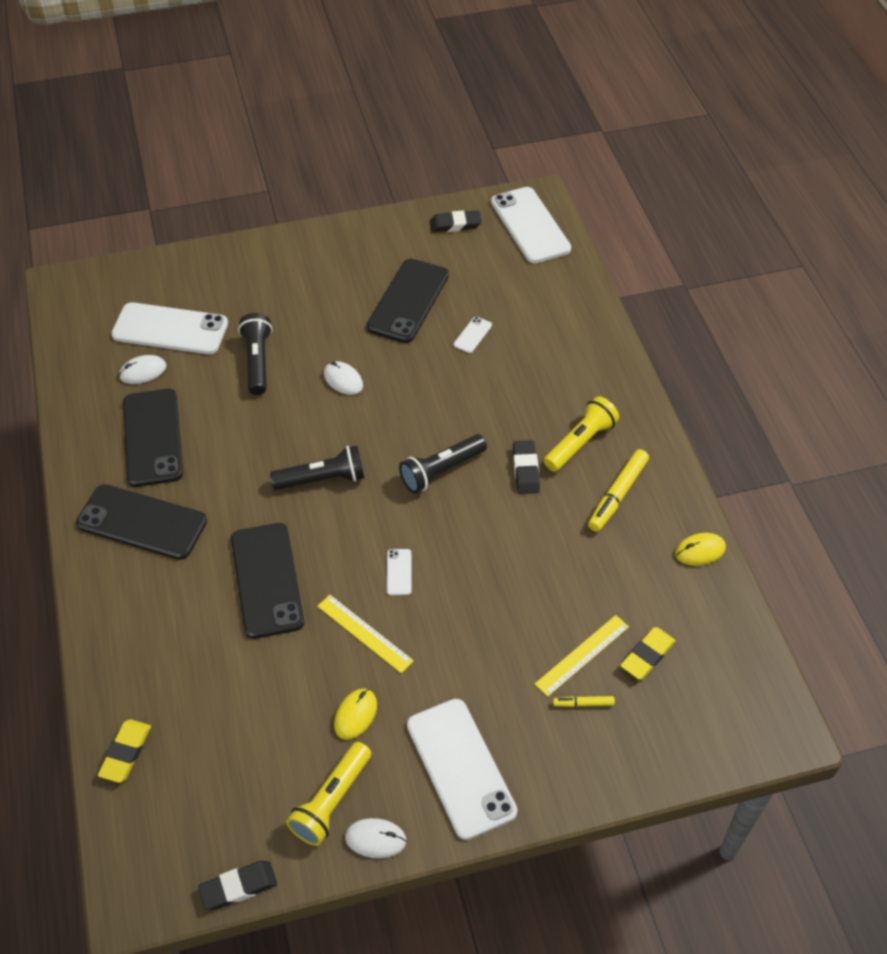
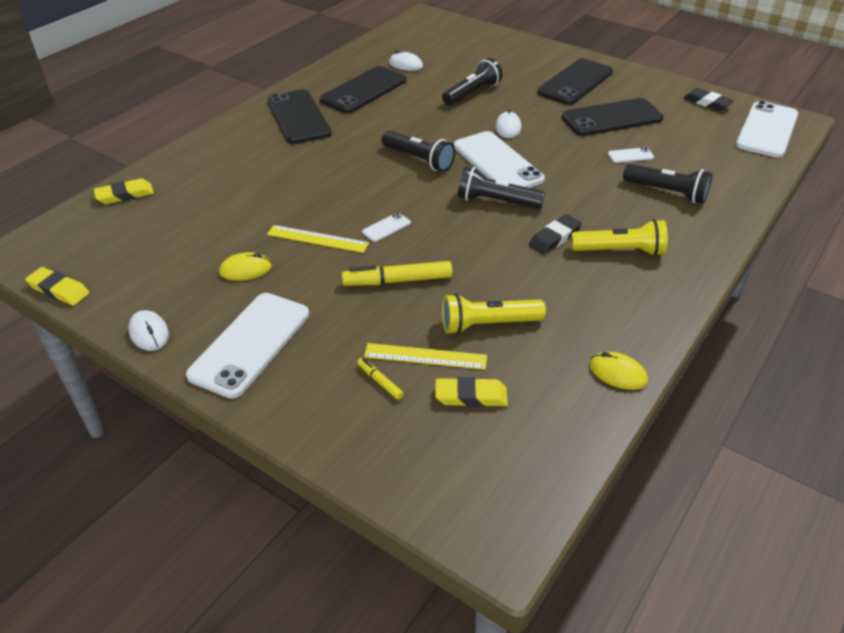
camera: 50 degrees right, 10 degrees down
white phone [111,302,228,354] -> white phone moved to [454,131,545,188]
black eraser [198,861,277,910] -> yellow eraser [25,267,89,306]
black phone [231,523,305,639] -> black phone moved to [537,59,613,105]
yellow flashlight [286,742,371,846] -> yellow flashlight moved to [442,294,546,335]
yellow ruler [317,595,414,673] -> yellow ruler turned 75 degrees counterclockwise [267,225,369,253]
yellow marker [588,449,649,532] -> yellow marker moved to [342,261,452,286]
none -> black flashlight [623,164,712,204]

